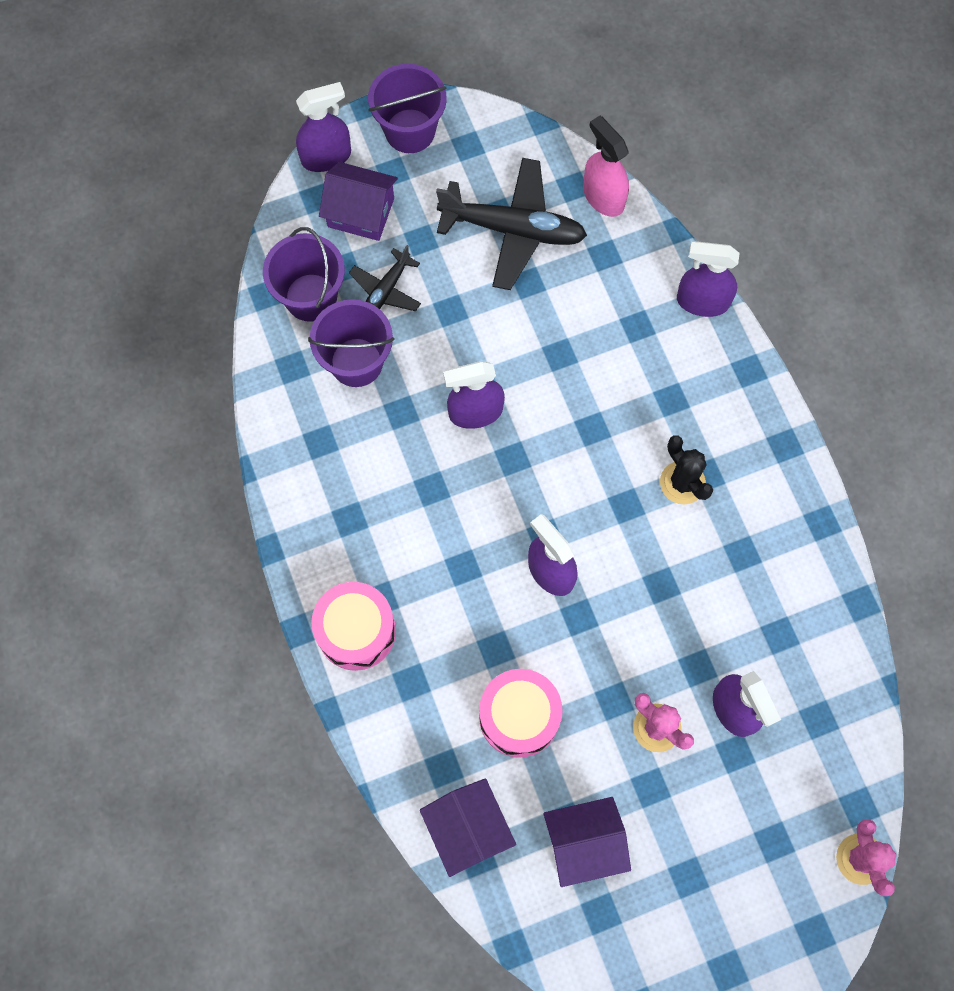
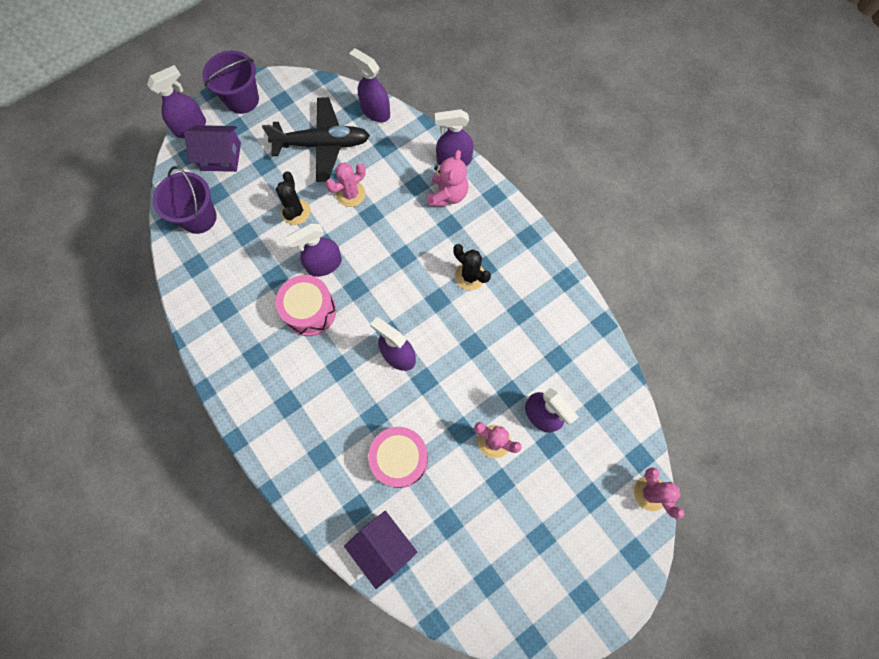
camera: 15 degrees left, 0 degrees up
purple bucket [308,299,394,387] -> none
pink drum [311,582,396,671] -> pink drum moved to [275,275,336,336]
black plane [349,245,421,311] -> none
purple house [543,797,631,887] -> none
pink spray bottle [583,116,629,217] -> purple spray bottle [349,48,390,122]
none -> black cactus [276,171,311,225]
none -> pink cactus [326,162,366,207]
none -> pink teddy bear [427,150,468,206]

